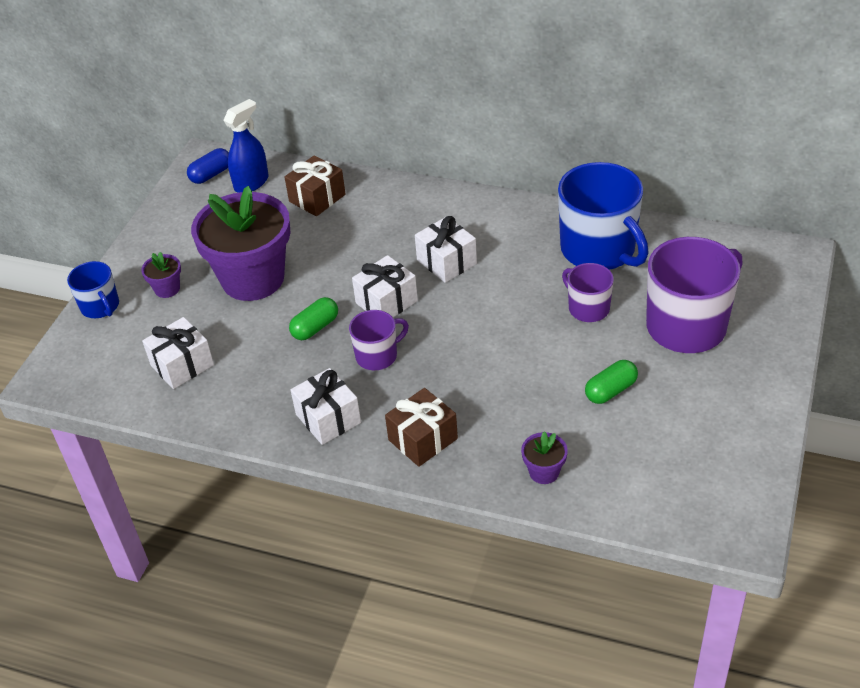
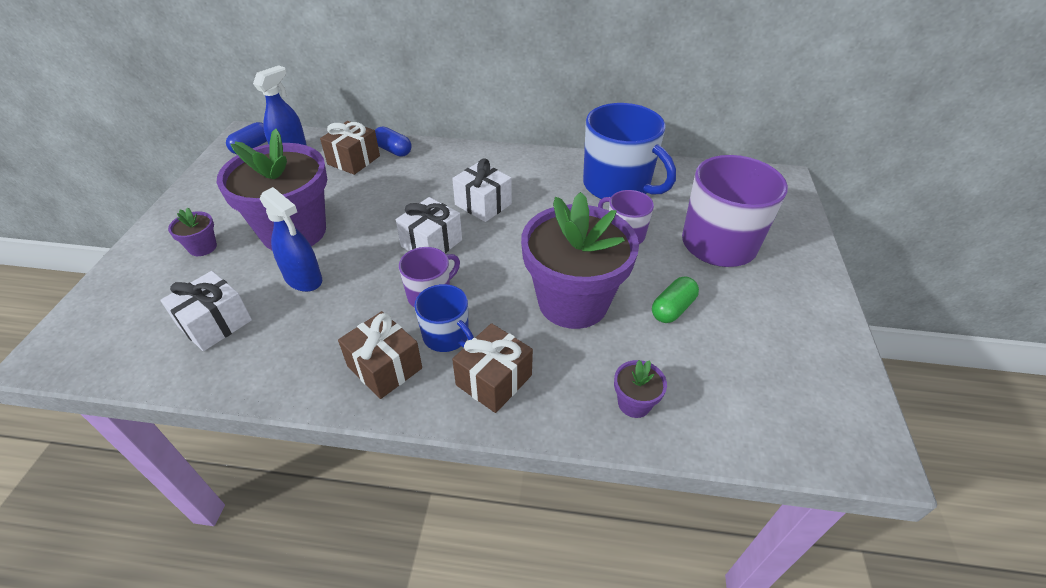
camera: 15 degrees left, 0 degrees up
blue mug [67,261,119,318] -> blue mug moved to [414,284,474,352]
green capsule [289,297,338,340] -> none
white gift [290,368,361,445] -> brown gift [338,311,422,399]
none -> blue spray bottle [260,187,322,292]
none -> blue capsule [375,127,411,157]
none -> purple flower pot [521,192,639,329]

